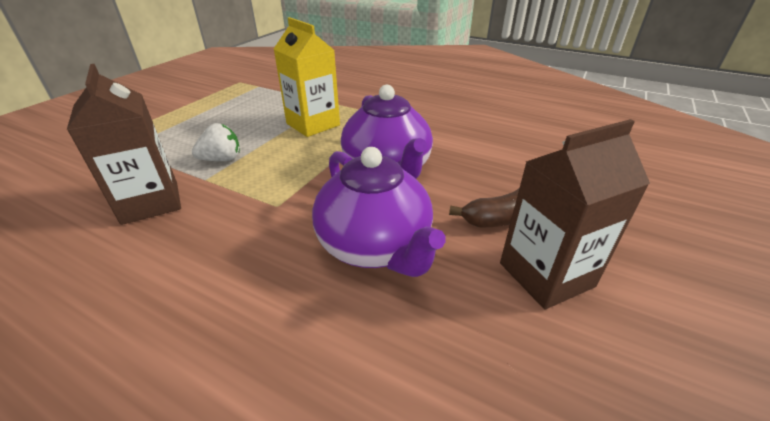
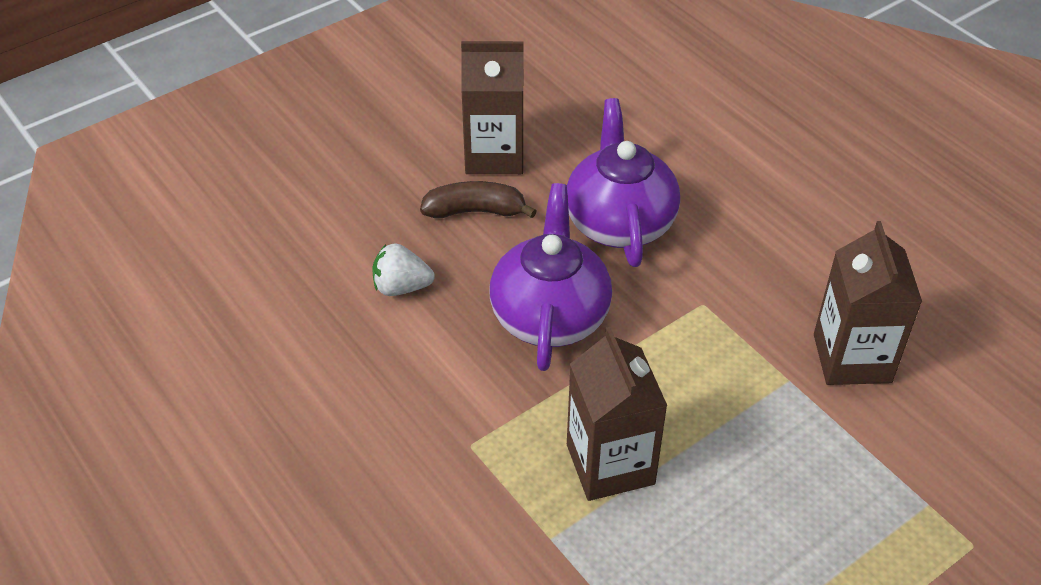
camera: 155 degrees left, 10 degrees up
white strawberry [192,123,240,161] -> white strawberry moved to [372,243,435,296]
yellow carton [274,17,340,137] -> brown carton [567,327,667,501]

